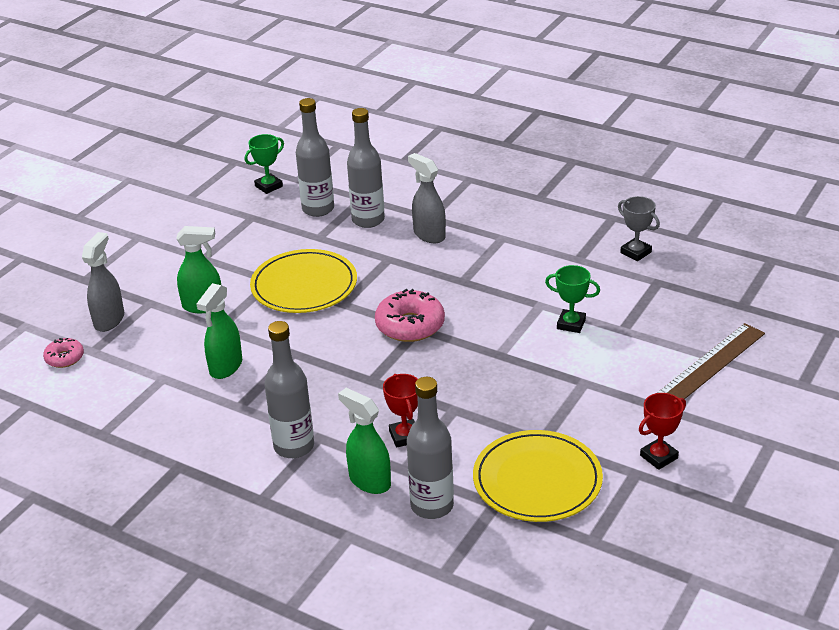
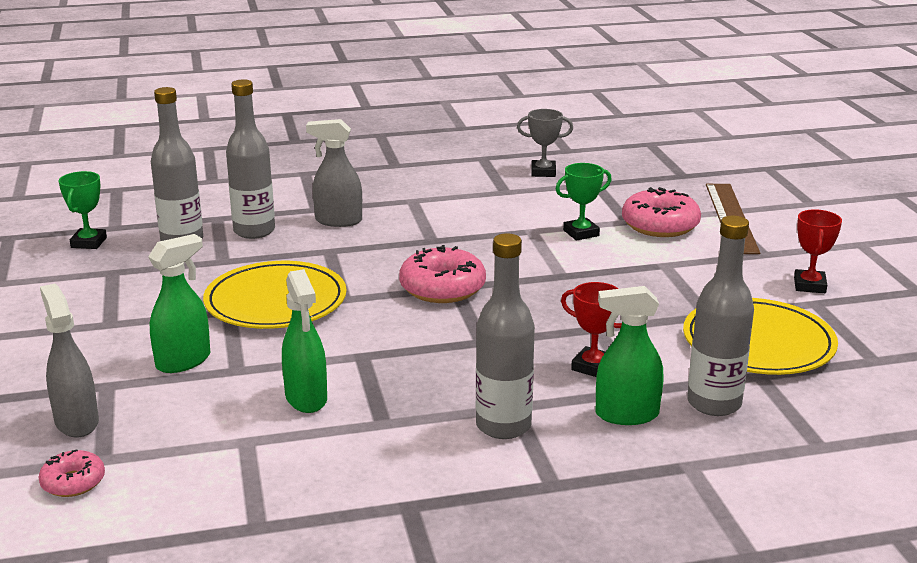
camera: 45 degrees left, 10 degrees down
none -> pink donut [622,187,701,237]

